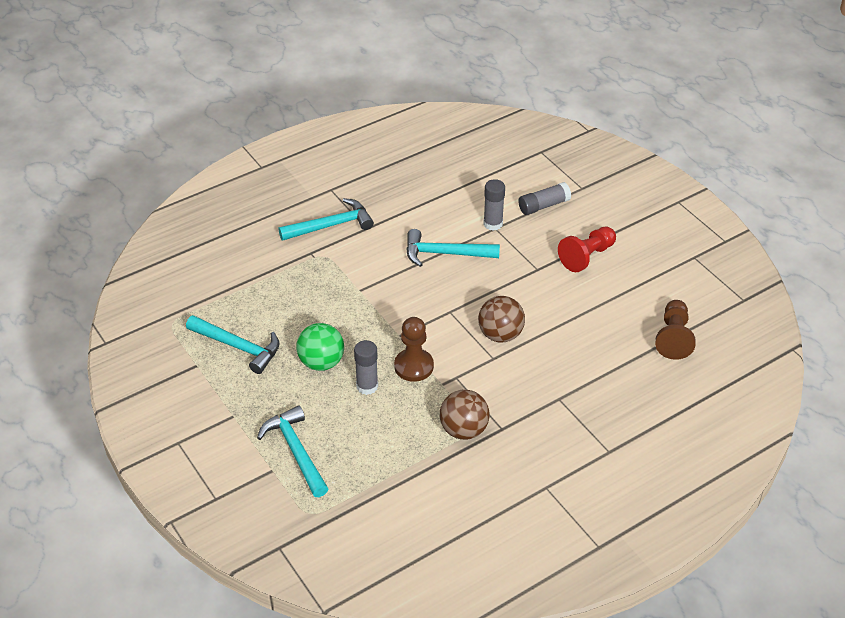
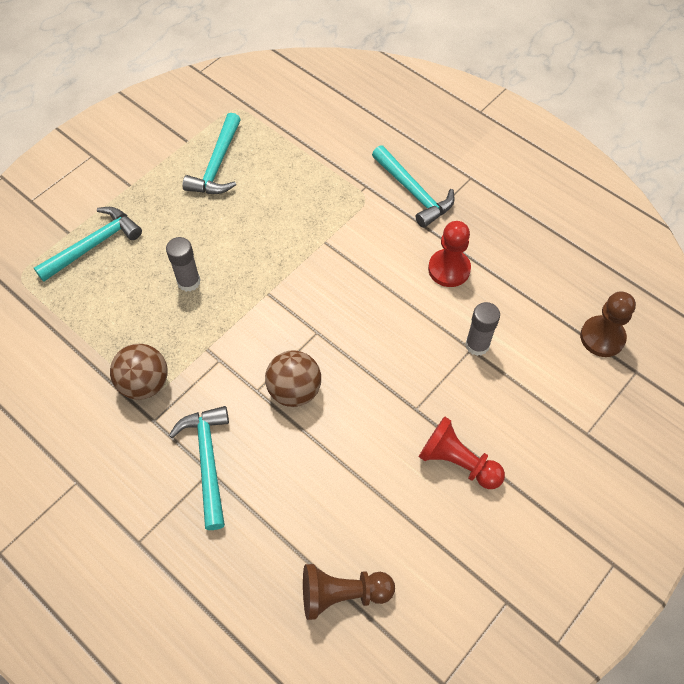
camera: 75 degrees right, 15 degrees up
green ball [297,323,344,371] -> none
brown pawn [394,317,434,382] -> brown pawn moved to [580,291,636,357]
turquoise hammer [406,229,500,267] -> turquoise hammer moved to [169,406,229,530]
grey glue stick [518,182,571,215] -> none
none -> red pawn [428,221,471,287]

